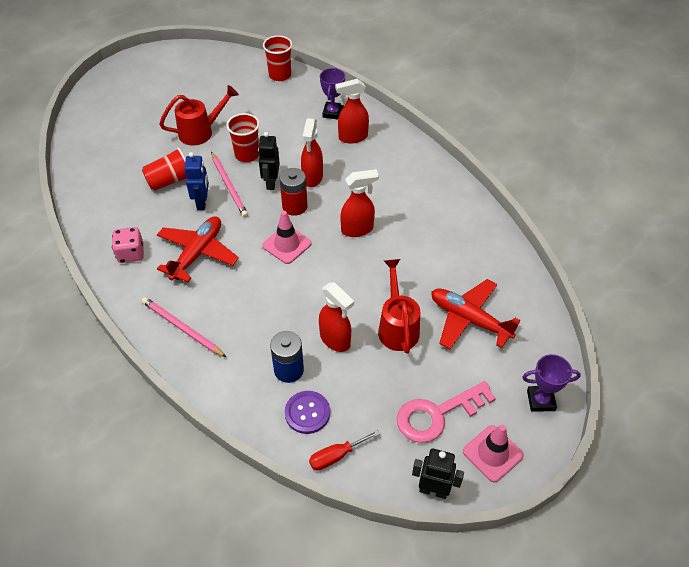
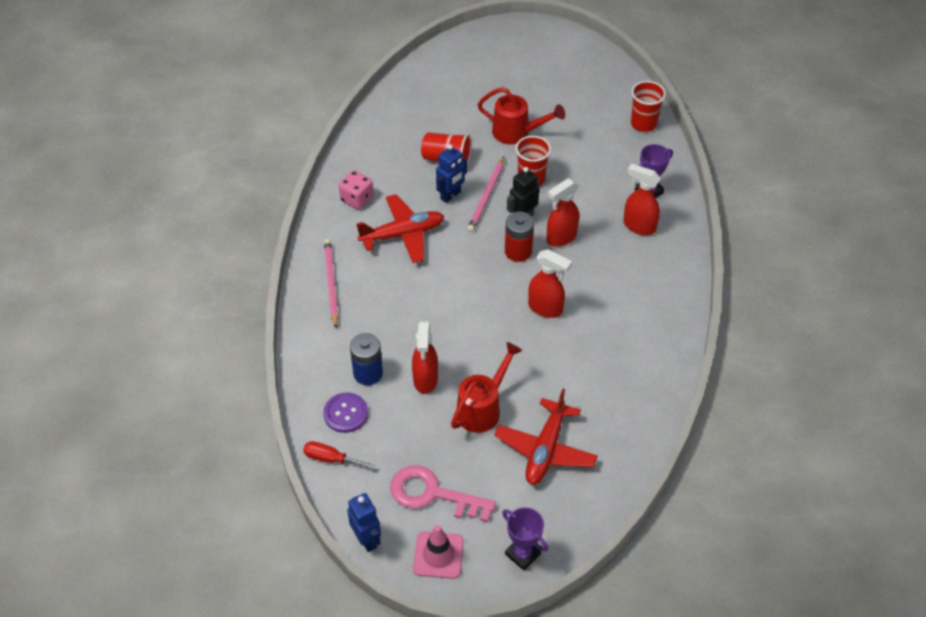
camera: 45 degrees right, 0 degrees up
pink traffic cone [262,211,312,264] -> none
black robot [412,449,464,499] -> blue robot [347,493,381,552]
red plane [431,279,520,349] -> red plane turned 150 degrees counterclockwise [494,389,598,485]

